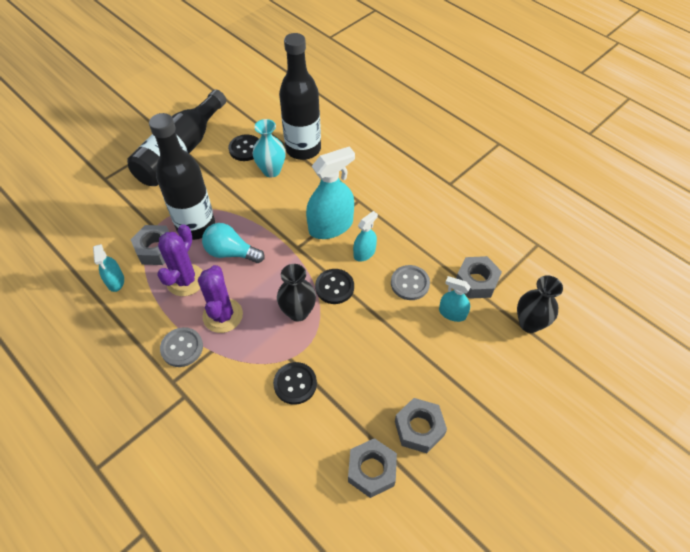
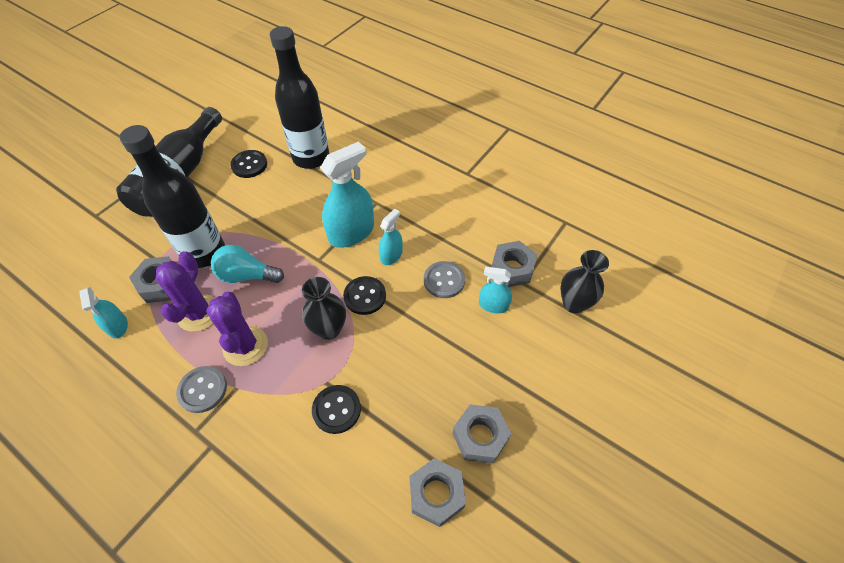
camera: 10 degrees left, 0 degrees up
turquoise vase [252,119,286,177] -> none

